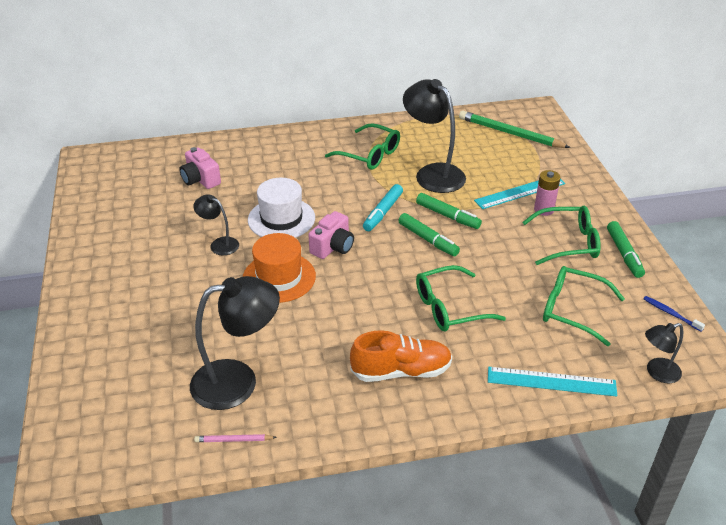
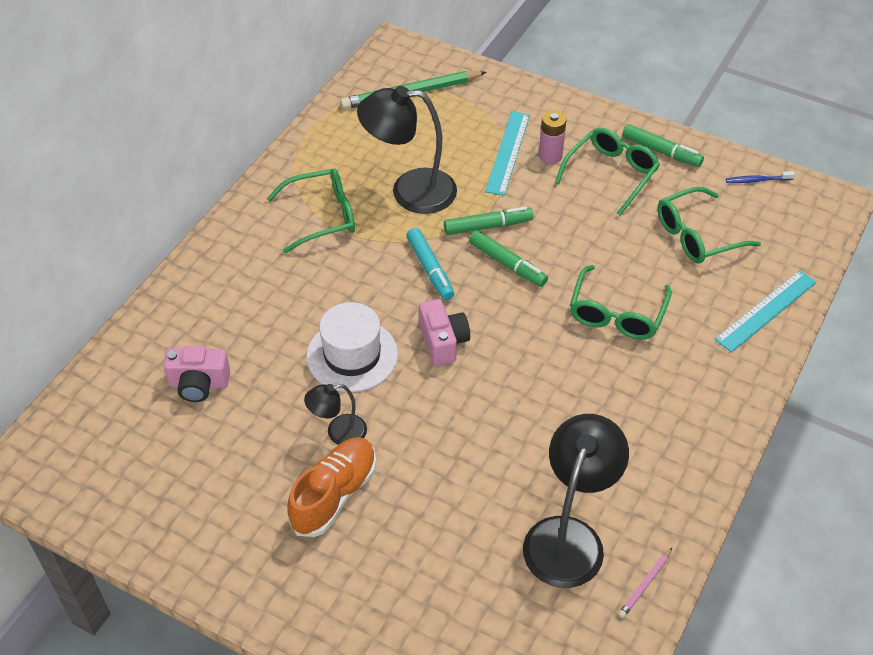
camera: 50 degrees left, 10 degrees up
orange hat [243,233,316,303] -> none
orange shoe [350,330,452,382] -> orange shoe moved to [287,437,376,537]
green marker [398,213,460,256] -> green marker turned 45 degrees clockwise [469,230,548,287]
black lamp [645,323,683,383] -> none

